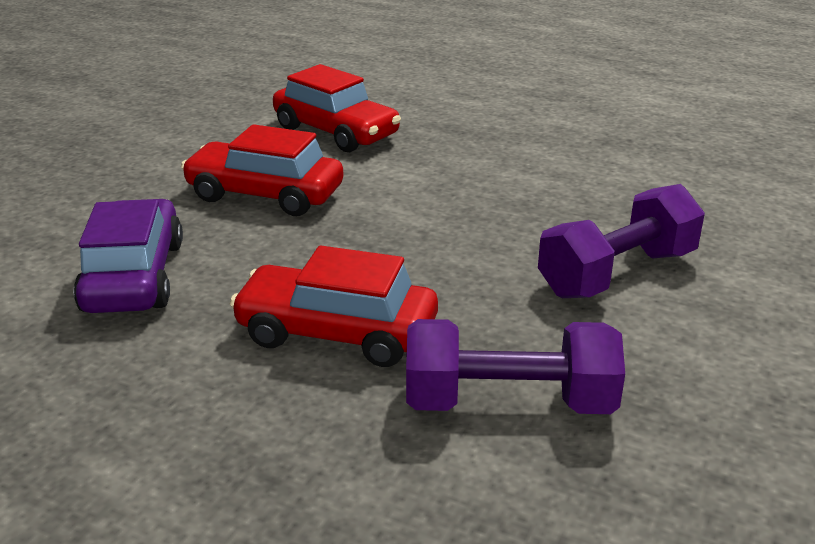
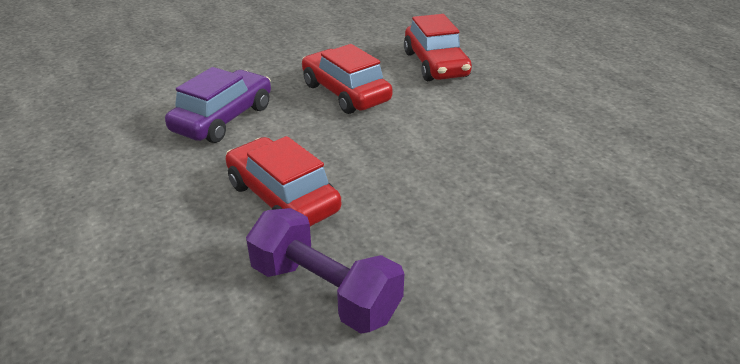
camera: 35 degrees right, 5 degrees up
purple dumbbell [538,184,705,298] -> none

